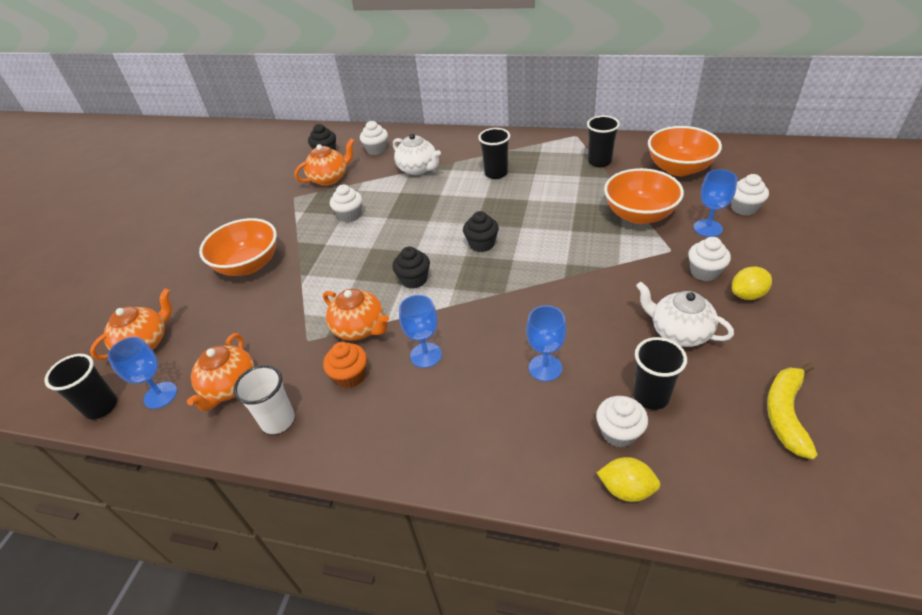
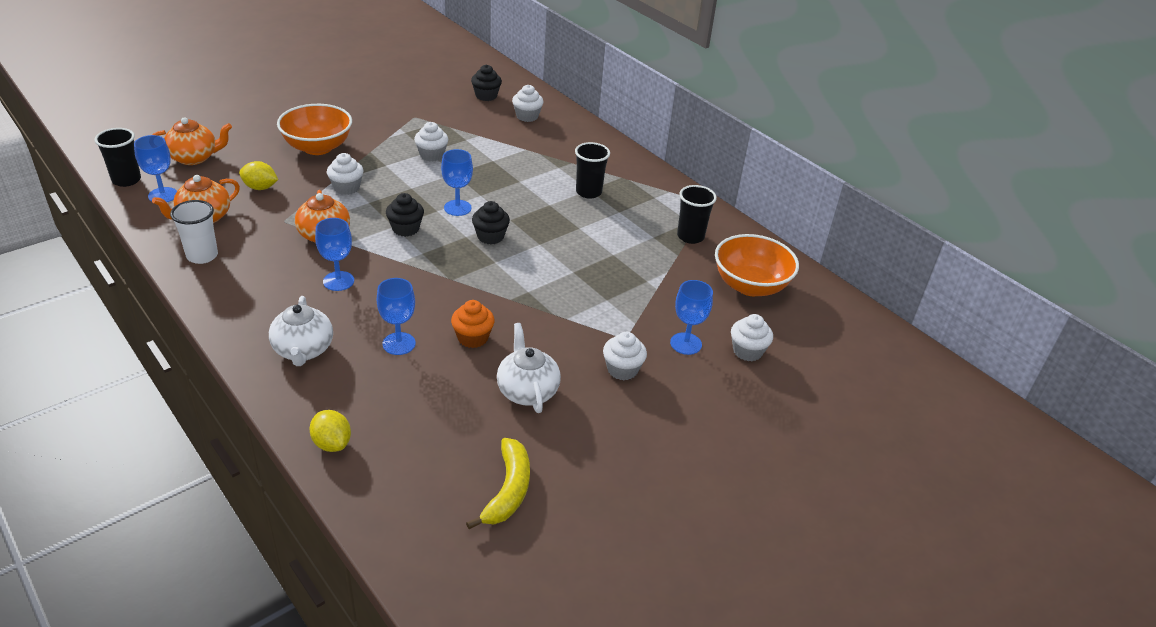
camera: 30 degrees right, 5 degrees down
orange teapot [294,138,355,186] -> none
orange cupcake [323,342,367,388] -> orange cupcake moved to [451,300,495,348]
white teapot [393,133,441,175] -> white teapot moved to [269,296,333,366]
white cupcake [596,396,648,448] -> white cupcake moved to [327,153,364,195]
orange bowl [604,168,684,224] -> none
black cup [633,337,687,410] -> none
yellow lemon [732,267,772,300] -> yellow lemon moved to [239,161,278,190]
yellow banana [767,363,818,459] -> yellow banana turned 135 degrees clockwise [466,438,530,529]
none -> blue goblet [441,149,473,216]

